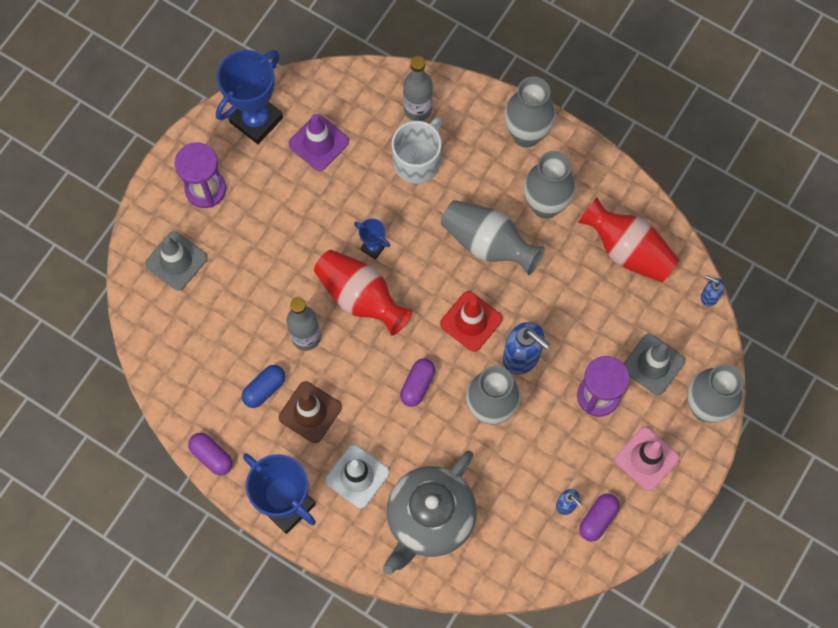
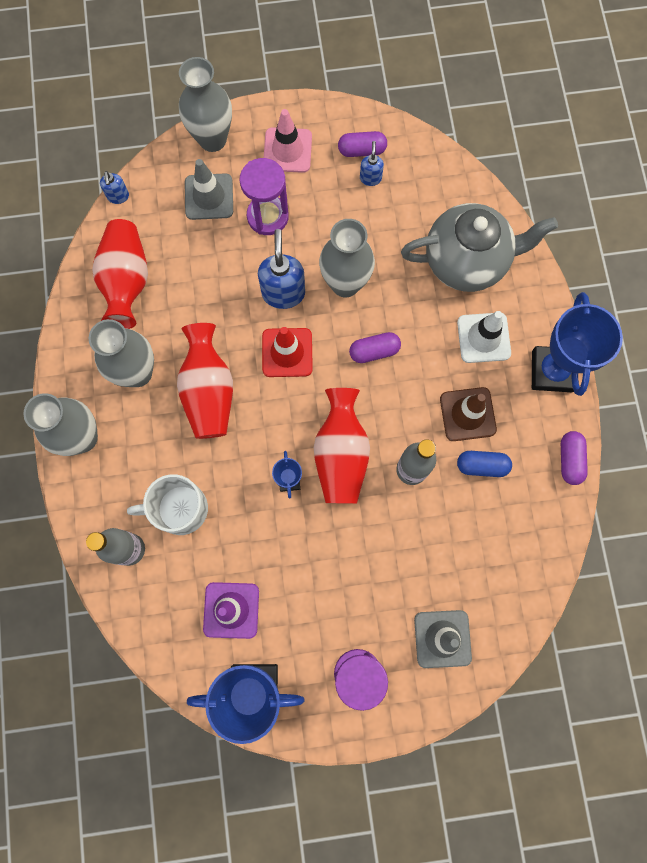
camera: 130 degrees left, 5 degrees up
grey vase [441,200,545,275] -> red vase [177,323,233,439]

